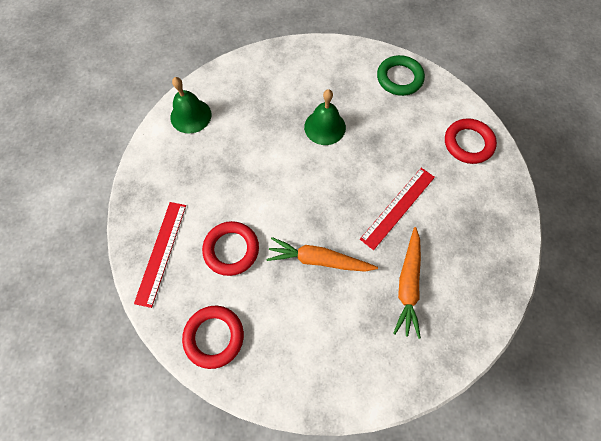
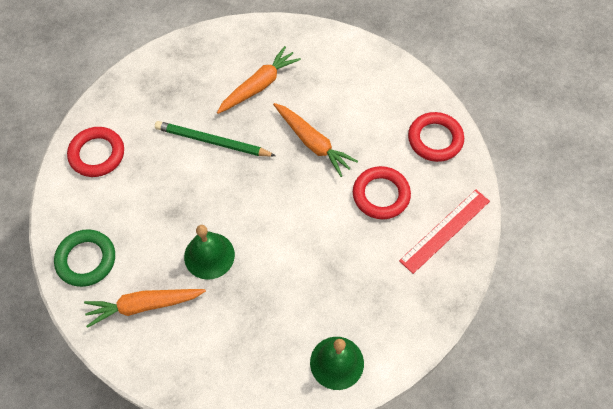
camera: 145 degrees left, 5 degrees down
red ruler [360,168,435,250] -> green pencil [155,121,276,157]
none -> orange carrot [84,289,206,328]

